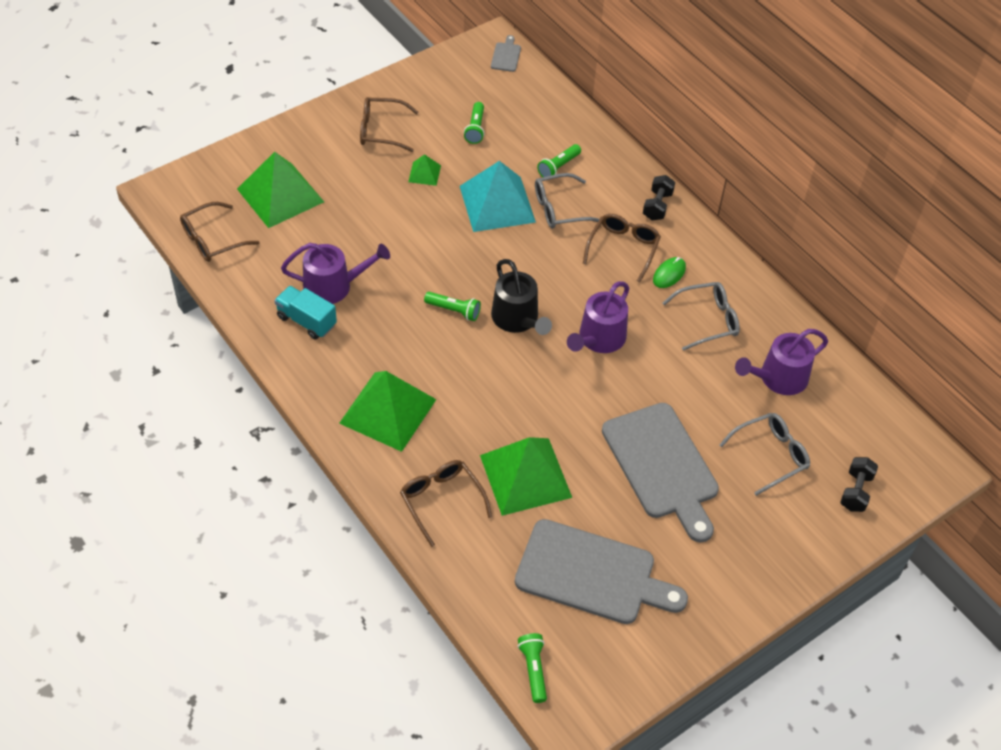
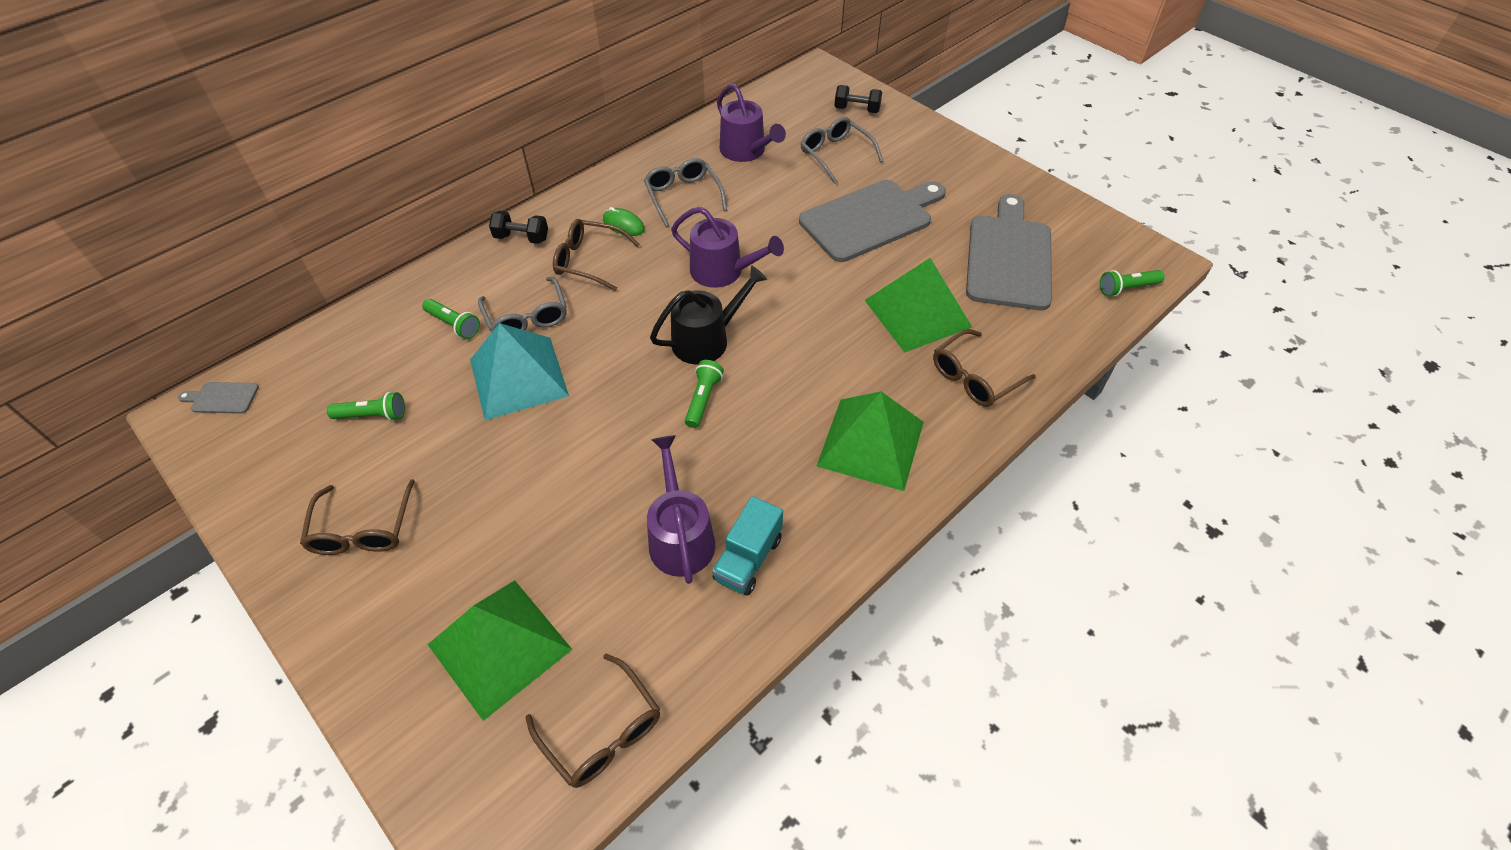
camera: 95 degrees left, 0 degrees up
green pyramid [408,154,441,186] -> none

